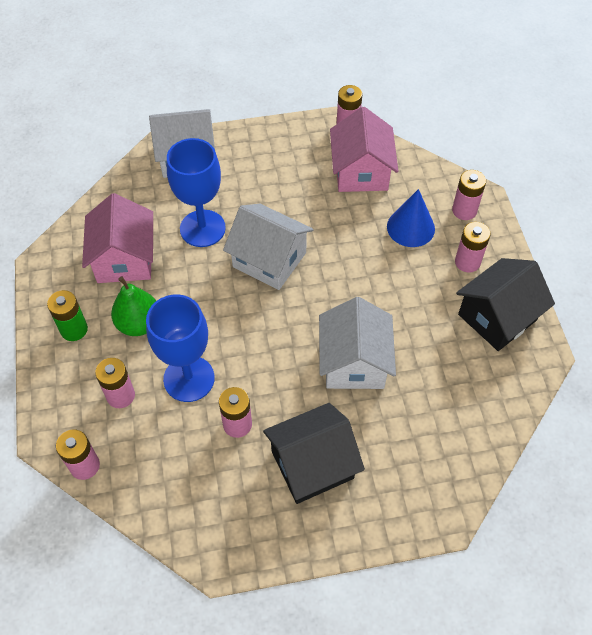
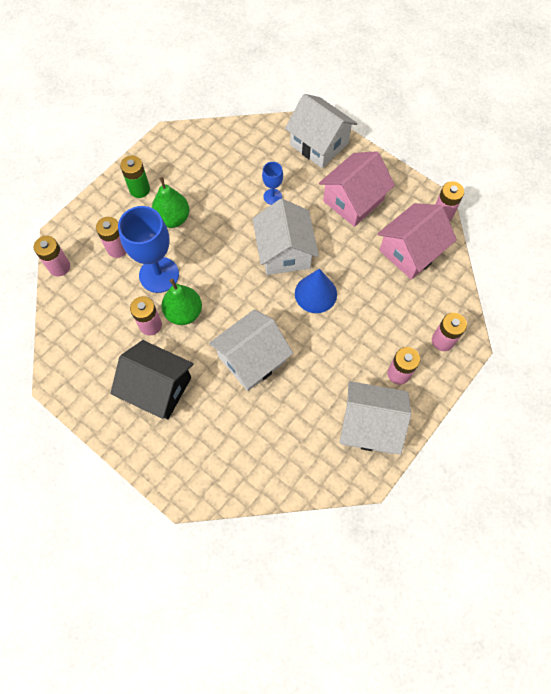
camera: 50 degrees right, 10 degrees up
pink house [82,193,153,283] -> pink house moved to [319,151,395,227]
blue goblet [167,138,226,247] -> blue goblet [262,162,283,205], size x0.50
blue cone [387,189,435,247] -> blue cone moved to [295,269,337,313]
black house [456,258,555,351] -> white house [339,381,411,455]
none -> green pear [161,279,202,325]

